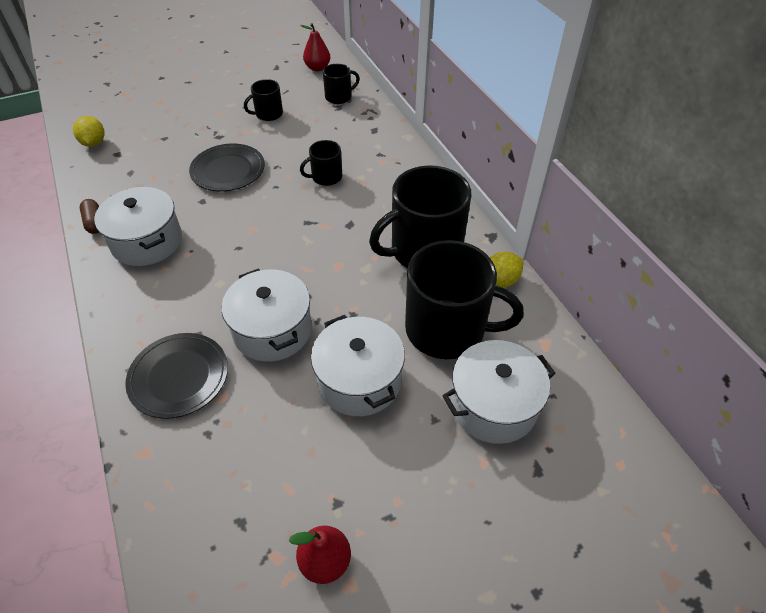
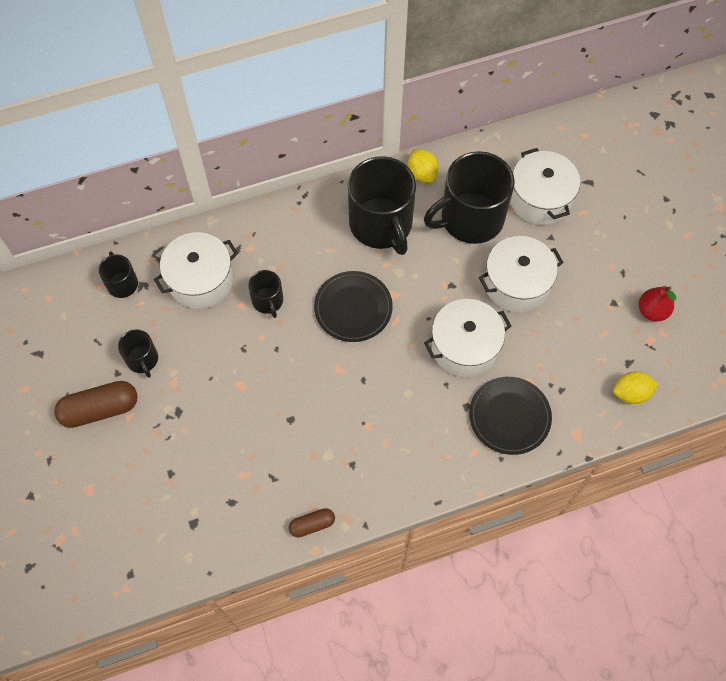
camera: 85 degrees left, 15 degrees up
yellow lemon [73,116,105,147] -> yellow lemon moved to [613,371,659,404]
white pot [94,187,182,266] -> white pot moved to [154,232,238,309]
black plate [189,144,265,191] -> black plate moved to [314,271,393,342]
red pear [300,23,330,71] -> none
black mug [405,240,524,359] -> black mug turned 135 degrees counterclockwise [424,151,515,244]
none -> brown capsule [54,381,137,428]

